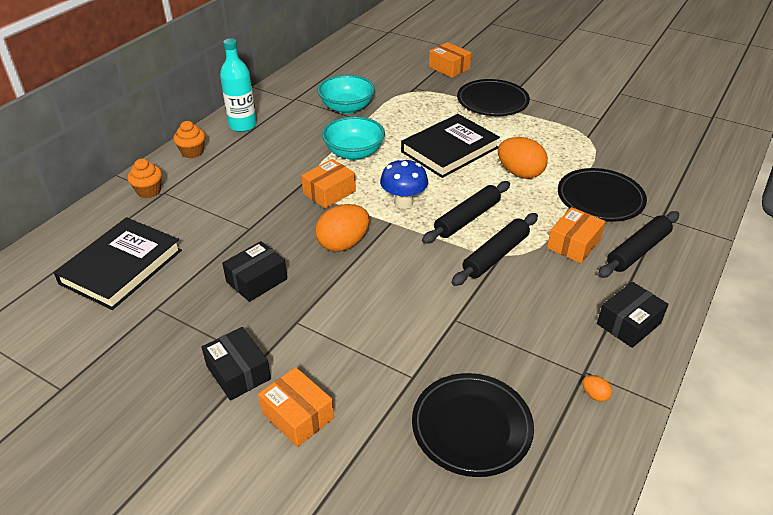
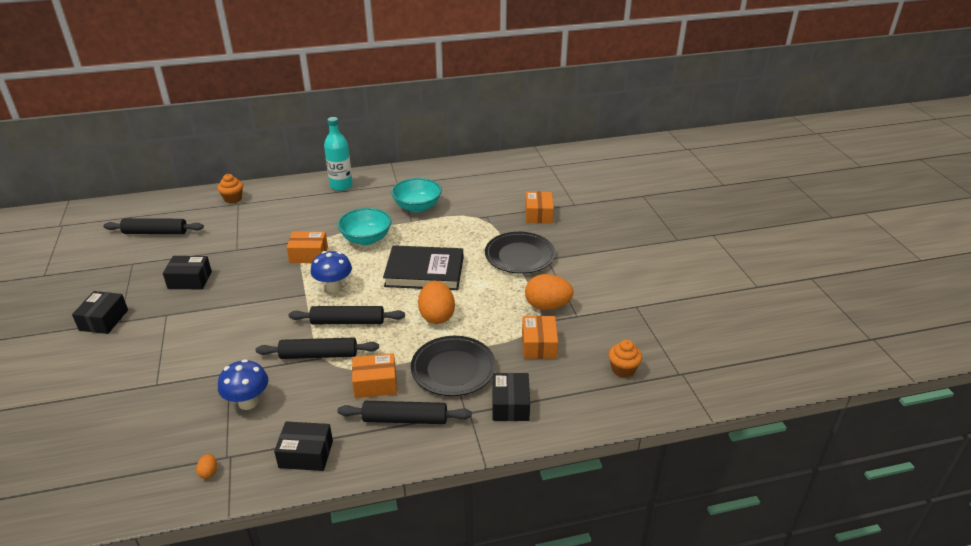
camera: 45 degrees right, 5 degrees down
black book [54,217,182,310] -> black rolling pin [104,218,204,234]
orange cupcake [173,121,205,158] -> orange cupcake moved to [608,340,642,378]
orange box [258,367,334,447] -> orange box moved to [522,316,558,359]
orange egg [315,204,370,252] -> orange egg moved to [525,274,574,310]
black plate [412,373,534,477] -> none
none -> blue mushroom [218,359,269,410]
none -> black box [493,373,530,421]

